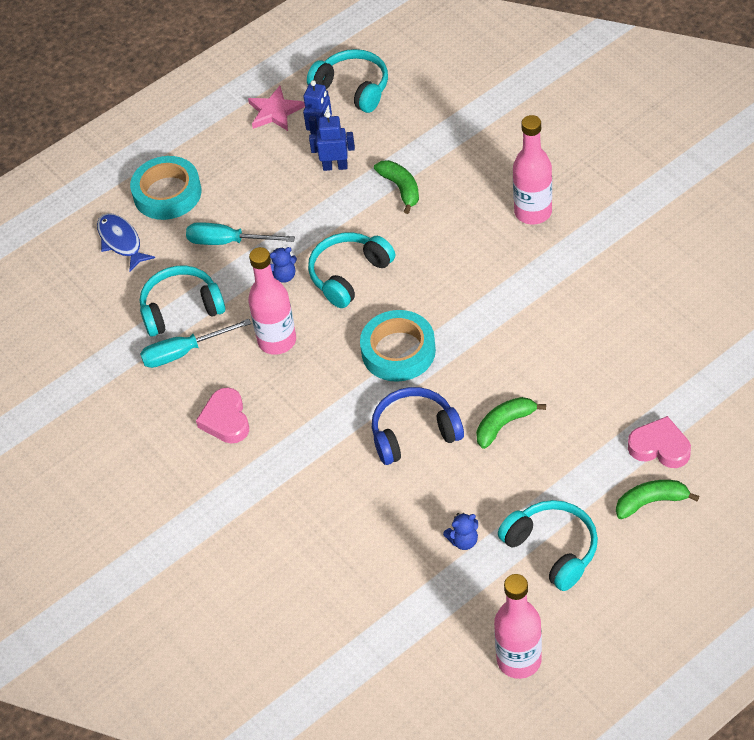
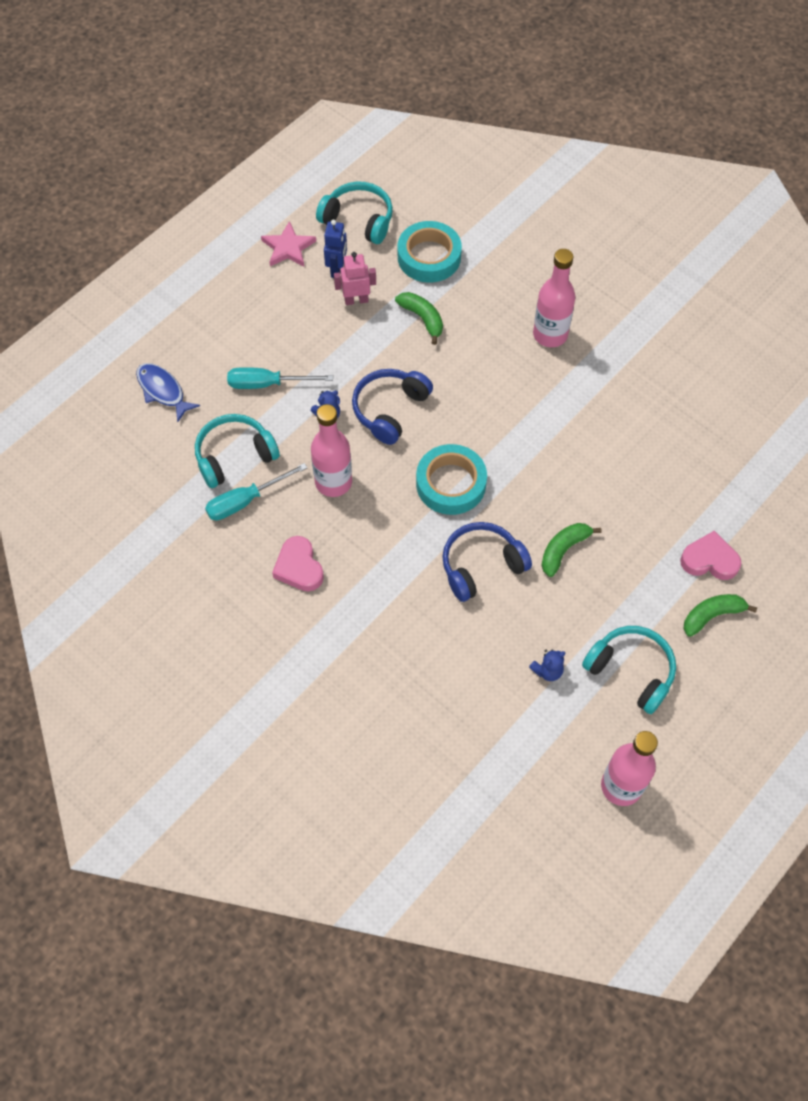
camera: 15 degrees left, 10 degrees up
turquoise tape [130,156,201,220] -> turquoise tape moved to [398,221,462,283]
turquoise headphones [308,232,395,308] -> blue headphones [352,369,433,445]
blue robot [309,112,355,171] -> pink robot [334,252,376,305]

